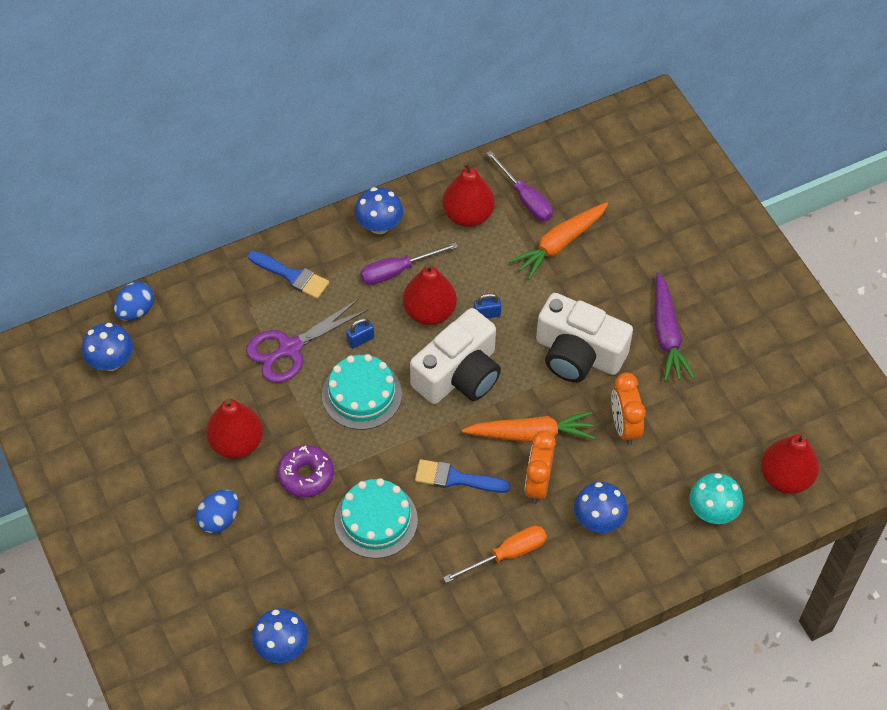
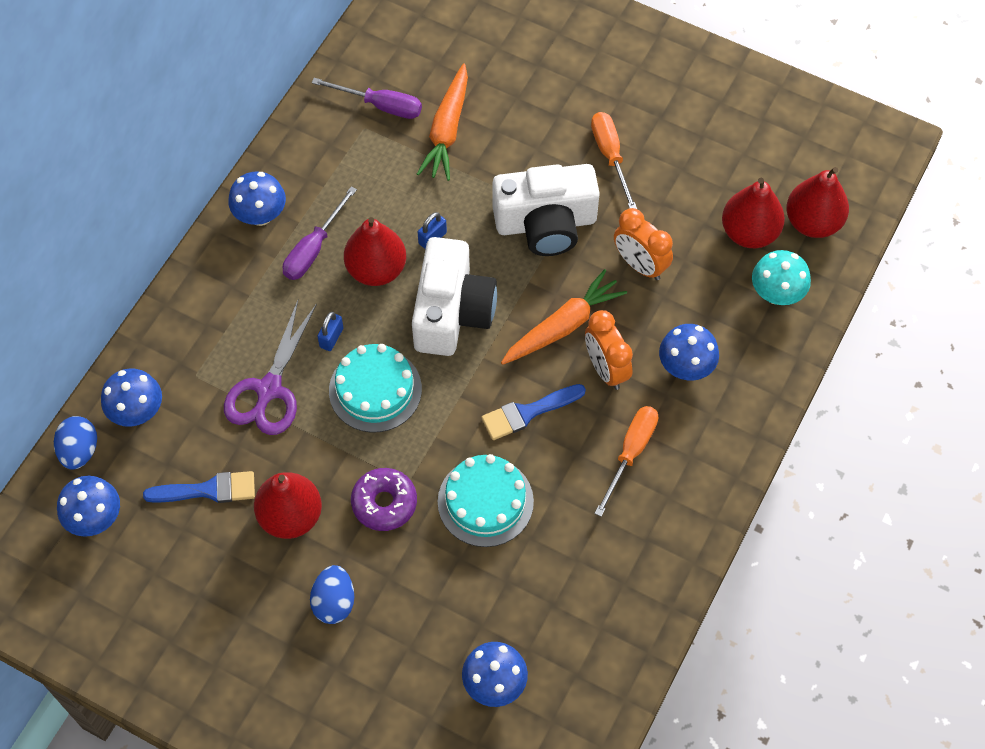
camera: 35 degrees left, 5 degrees up
blue brush [248,251,329,299] -> blue brush moved to [143,471,255,503]
red pear [442,162,495,227] -> red pear moved to [722,178,785,248]
purple carrot [655,272,695,382] -> orange screwdriver [591,112,637,209]
none -> blue mushroom [101,368,162,427]

